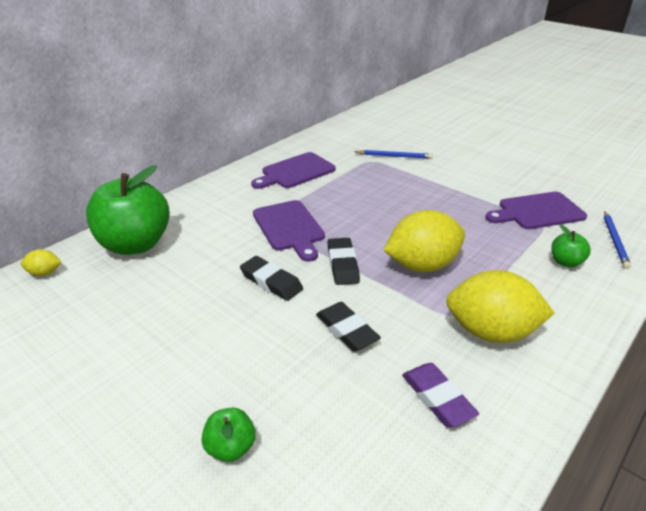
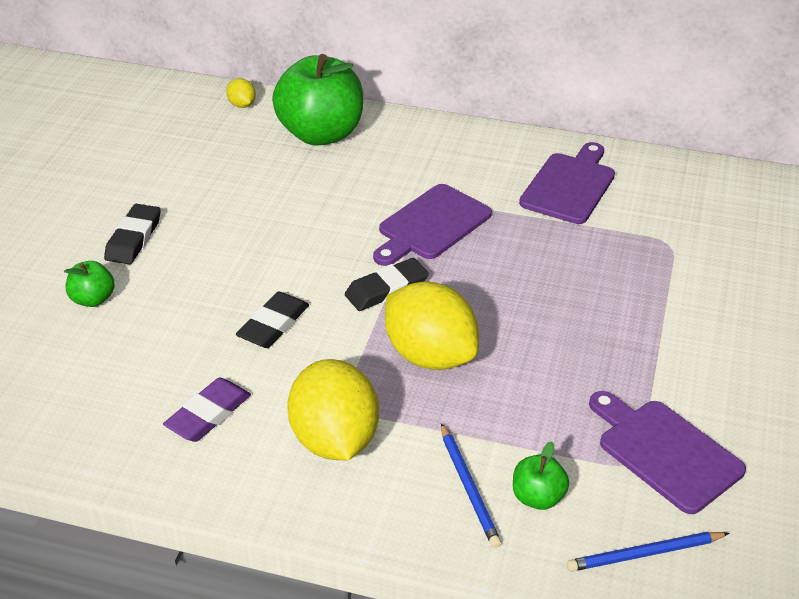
camera: 65 degrees right, 5 degrees up
black eraser [240,256,303,301] -> black eraser moved to [104,204,161,265]
purple cutting board [251,152,336,189] -> purple cutting board turned 90 degrees clockwise [519,142,615,224]
blue pencil [355,150,433,159] -> blue pencil moved to [441,423,501,548]

